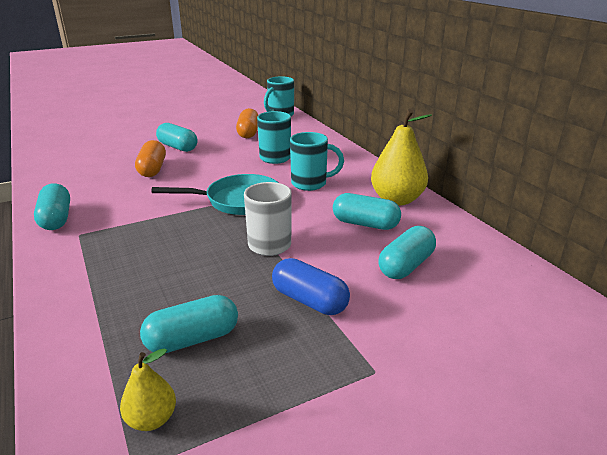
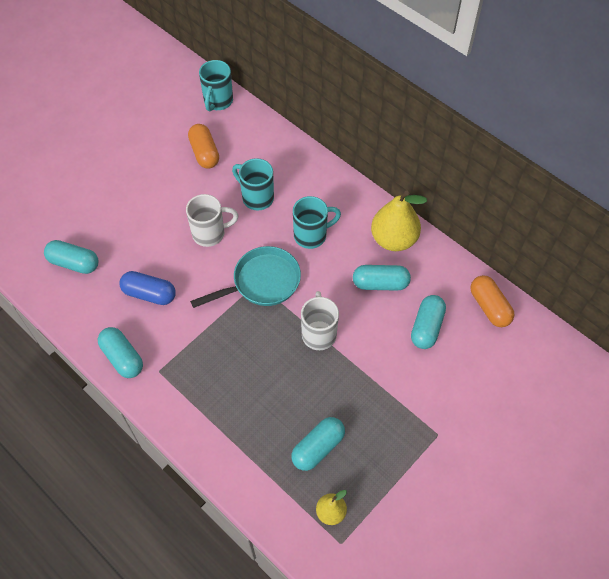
camera: 20 degrees left, 30 degrees up
orange capsule [135,140,166,177] -> orange capsule moved to [471,275,514,327]
turquoise capsule [156,123,197,152] -> turquoise capsule moved to [44,240,98,274]
blue capsule [272,258,350,315] -> blue capsule moved to [120,271,176,305]
none -> white mug [186,194,238,247]

